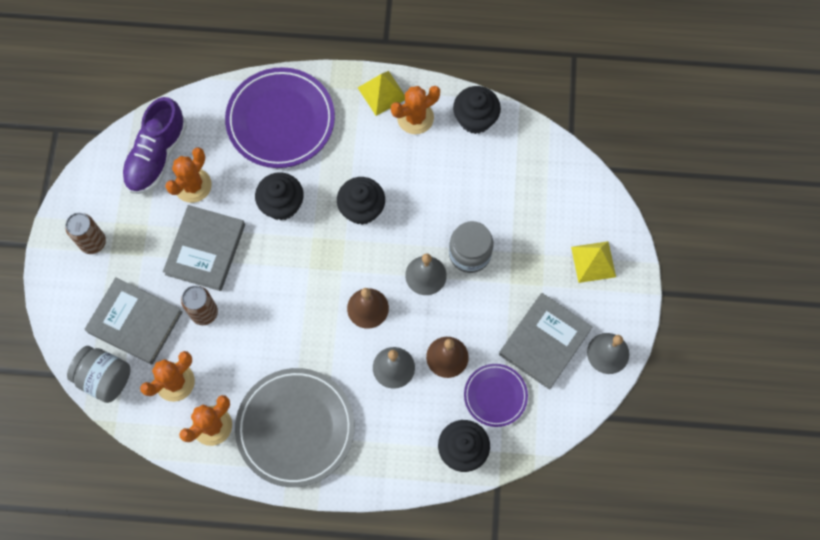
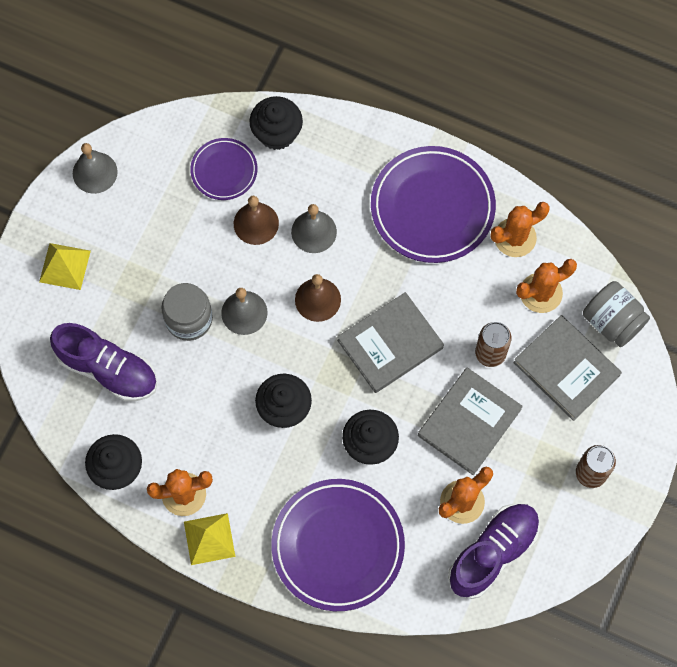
camera: 160 degrees left, 0 degrees up
grey plate [235,368,355,487] -> purple plate [371,146,496,263]
grey book [499,293,592,390] -> grey book moved to [337,292,444,393]
none -> purple shoe [50,323,157,401]

